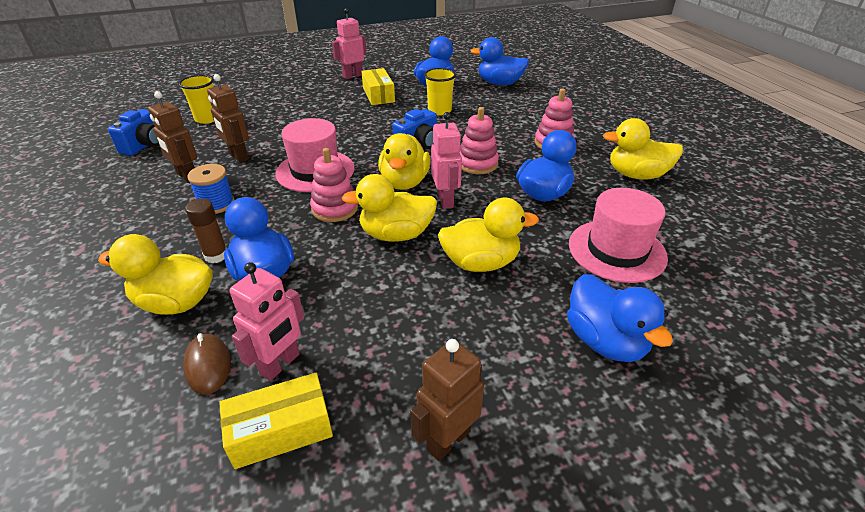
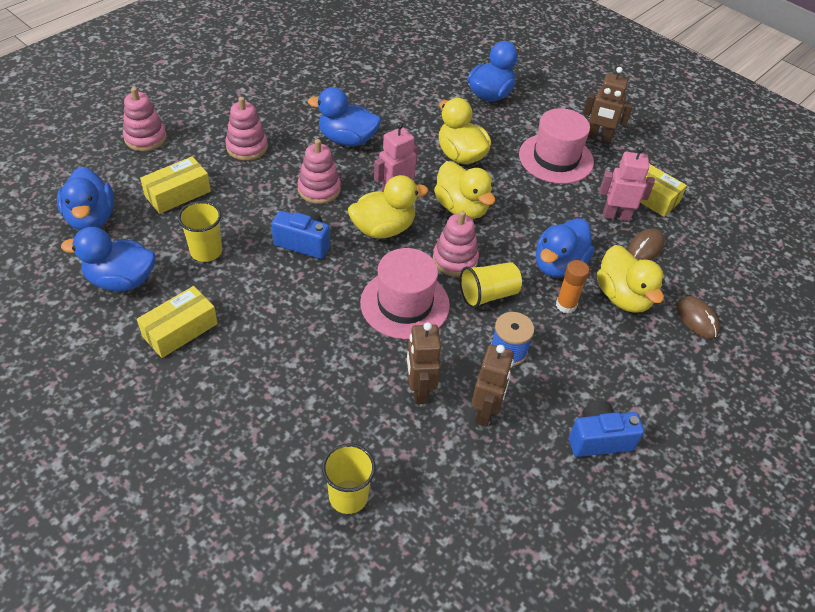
camera: 120 degrees left, 10 degrees up
blue camera [108,109,159,156] -> blue camera moved to [569,401,644,457]
brown glue stick [185,199,226,263] -> orange glue stick [556,260,589,313]
brown robot [207,74,249,163] -> brown robot turned 150 degrees clockwise [406,322,441,404]
pink robot [332,8,366,79] -> none
pink hat [569,188,668,283] -> pink hat moved to [519,108,594,184]
yellow duck [603,118,683,180] -> none
none -> pink stacking toy [123,87,167,151]
none -> yellow box [140,156,211,214]
none -> yellow cup [460,262,522,308]
none -> brown mouse [677,296,720,339]

